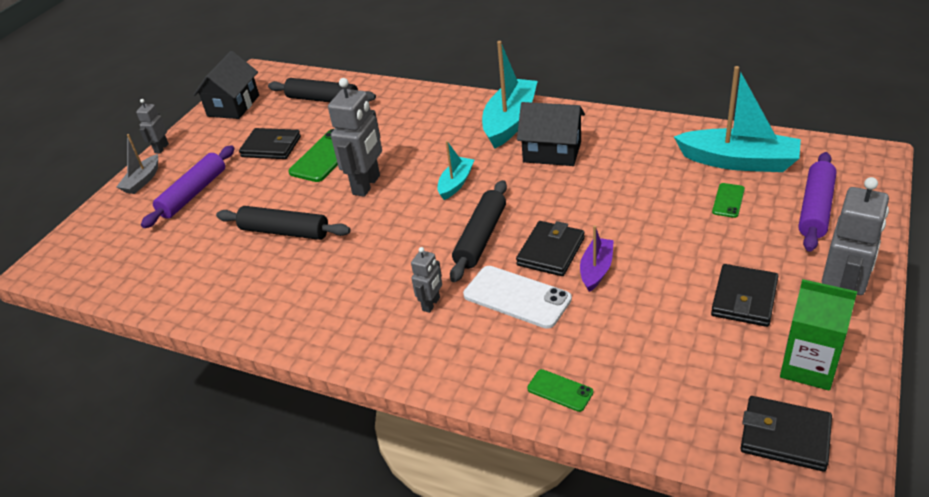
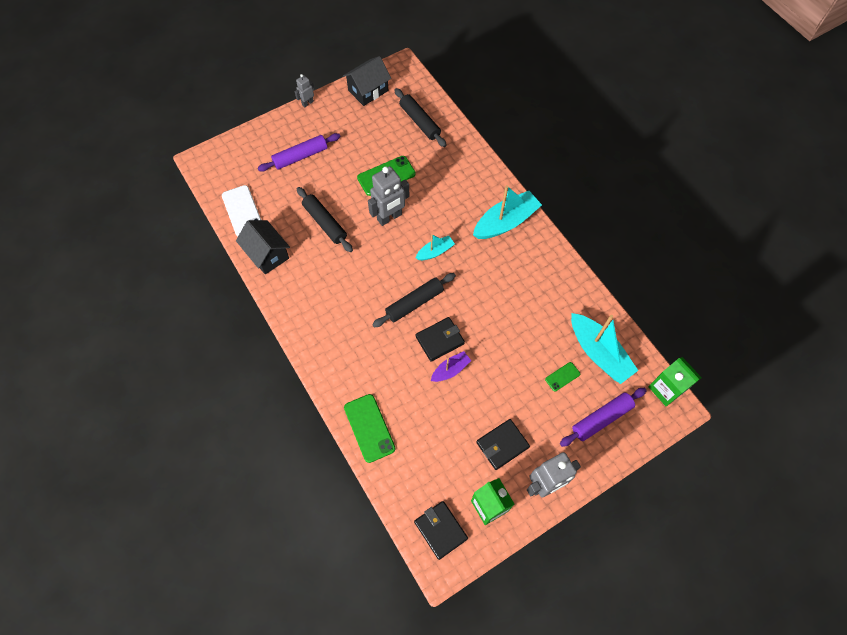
camera: 30 degrees right, 25 degrees up
grey boat [117,134,158,194] -> none
black wallet [239,128,301,159] -> none
grey robot [411,247,442,313] -> none
white phone [463,266,572,329] -> white phone moved to [222,185,261,237]
black house [517,102,585,166] -> black house moved to [236,220,290,275]
green phone [527,369,593,412] -> green phone [344,394,396,463], size x1.86
none -> green carton [648,357,702,406]

